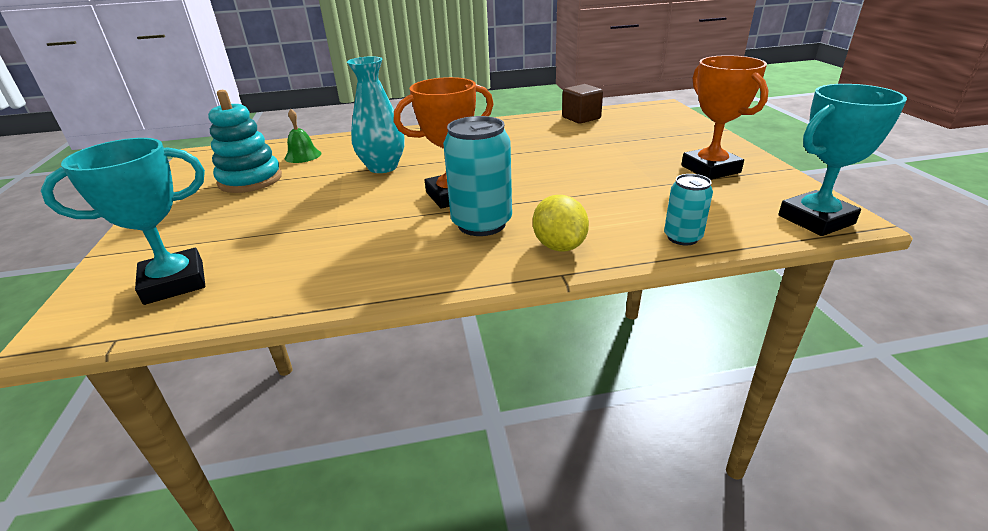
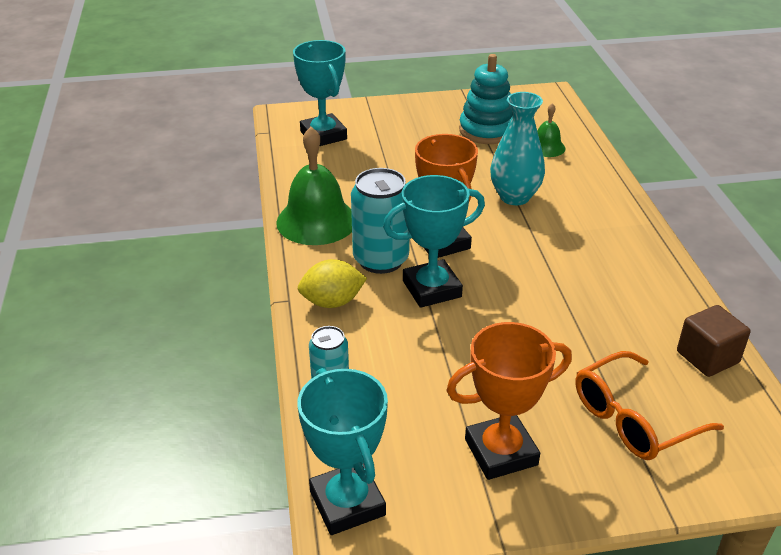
camera: 90 degrees right, 5 degrees up
none -> green bell [276,127,352,245]
none -> turquoise trophy [383,175,485,308]
none -> orange glasses [576,351,724,460]

